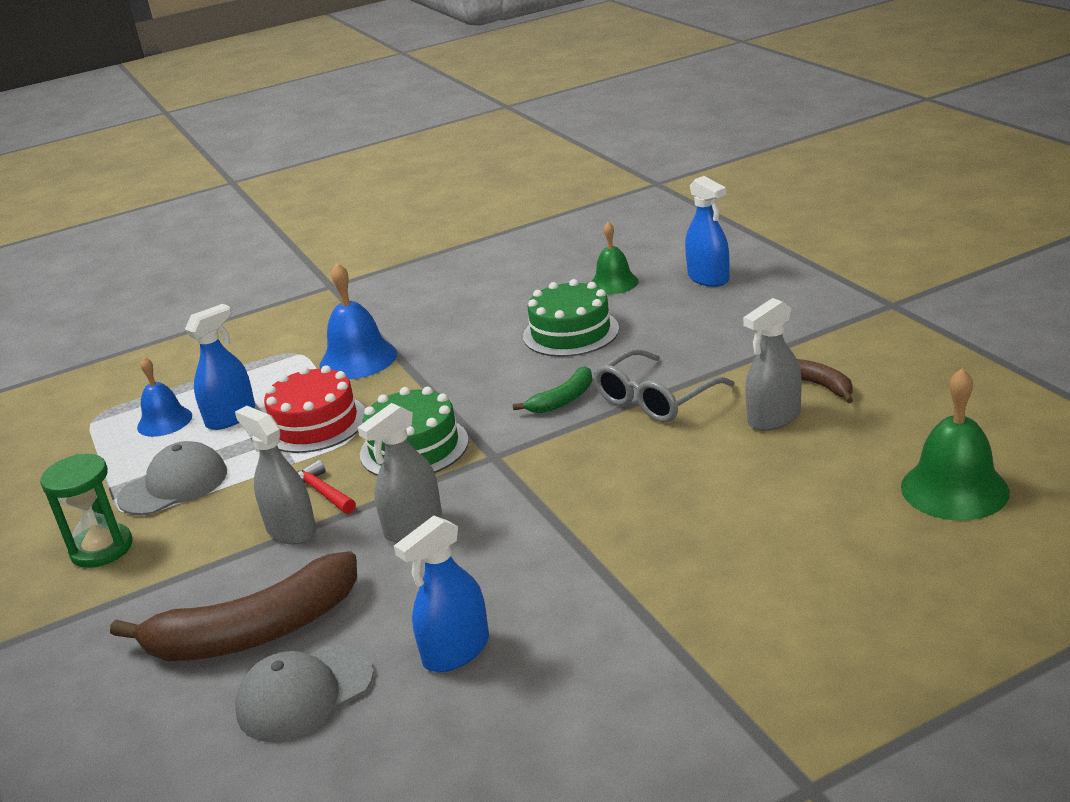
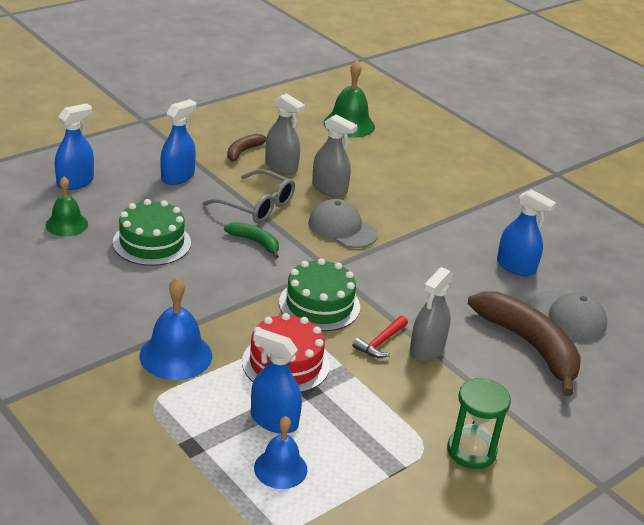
camera: 110 degrees left, 5 degrees up
grey cap [117,441,227,515] -> grey cap moved to [309,199,378,248]
grey spray bottle [357,403,442,542] -> grey spray bottle moved to [312,114,358,197]
none -> blue spray bottle [160,99,196,185]

